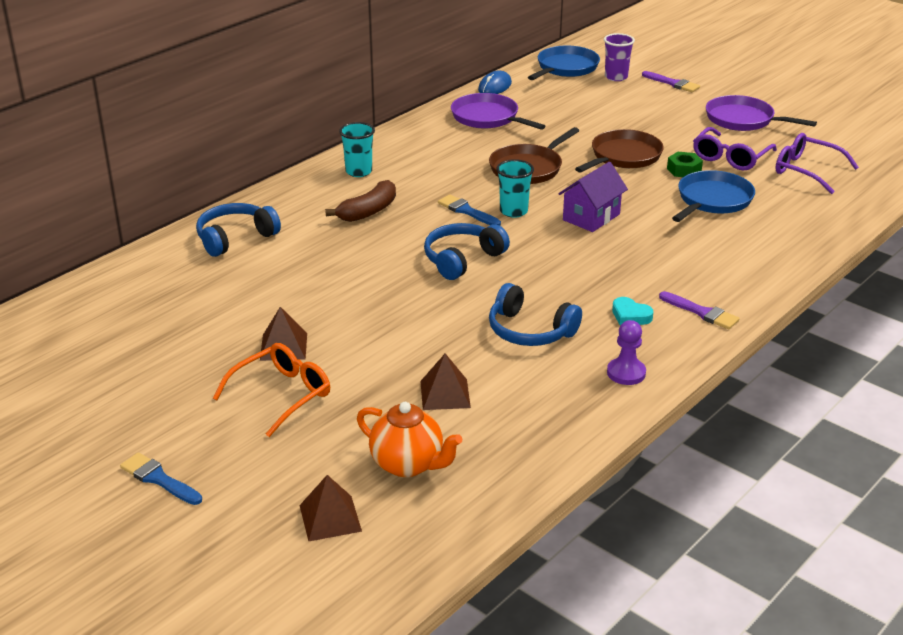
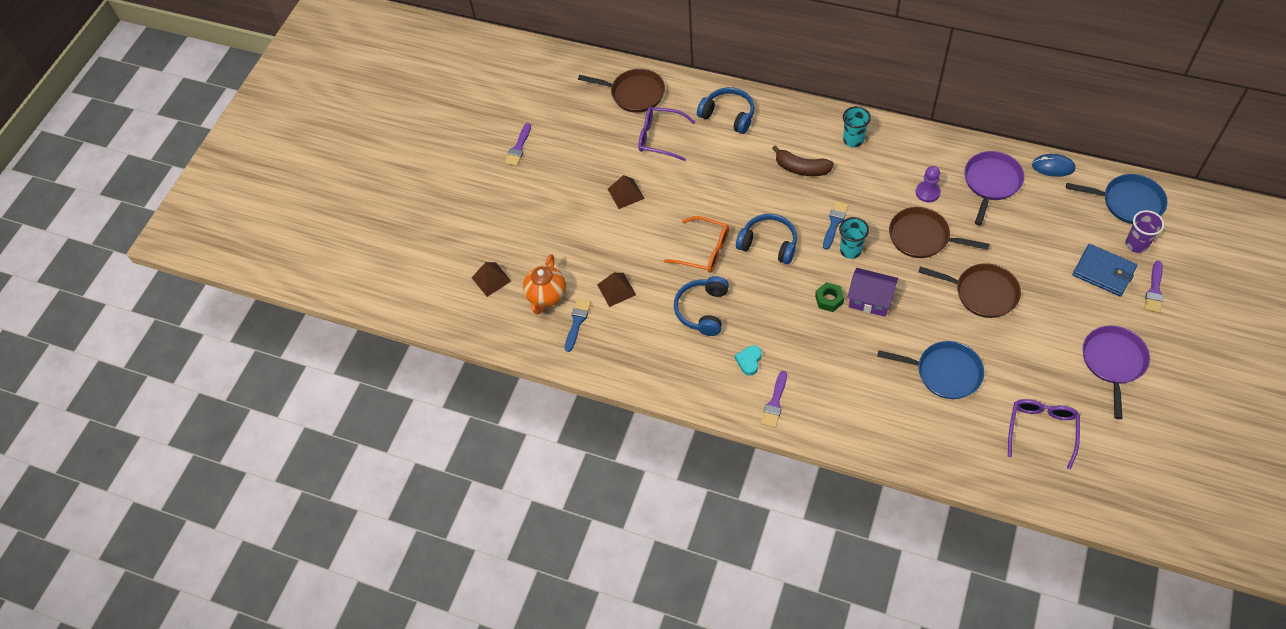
camera: 75 degrees right, 25 degrees up
blue brush [120,452,202,505] -> blue brush moved to [565,299,591,352]
orange glasses [213,343,330,437] -> orange glasses moved to [664,216,729,273]
purple pawn [607,320,646,385] -> purple pawn moved to [916,166,941,202]
green nut [667,152,703,177] -> green nut moved to [815,282,844,312]
purple glasses [693,127,777,171] -> purple glasses moved to [638,107,696,161]
none -> purple brush [505,123,531,166]
none -> brown pan [578,69,665,113]
none -> blue wallet [1073,244,1137,296]

